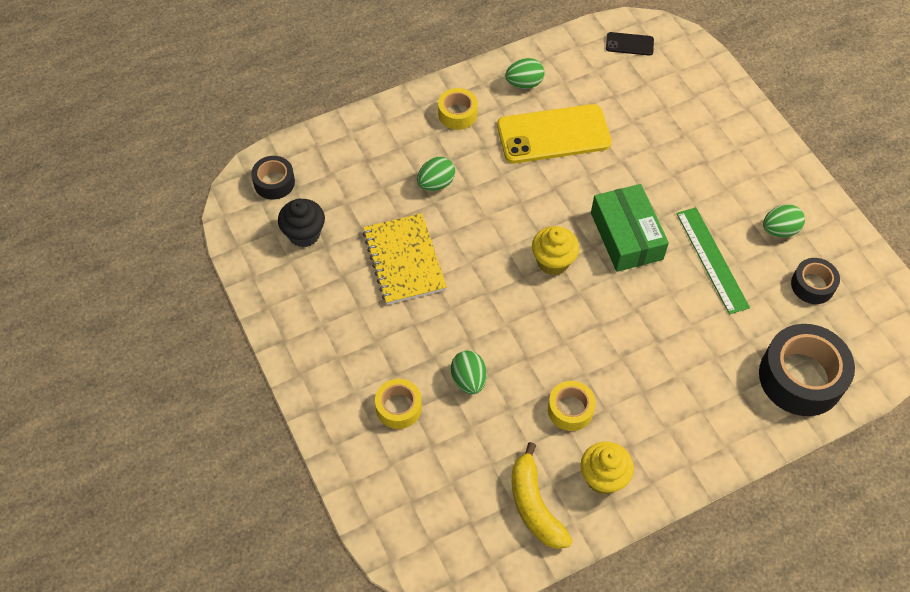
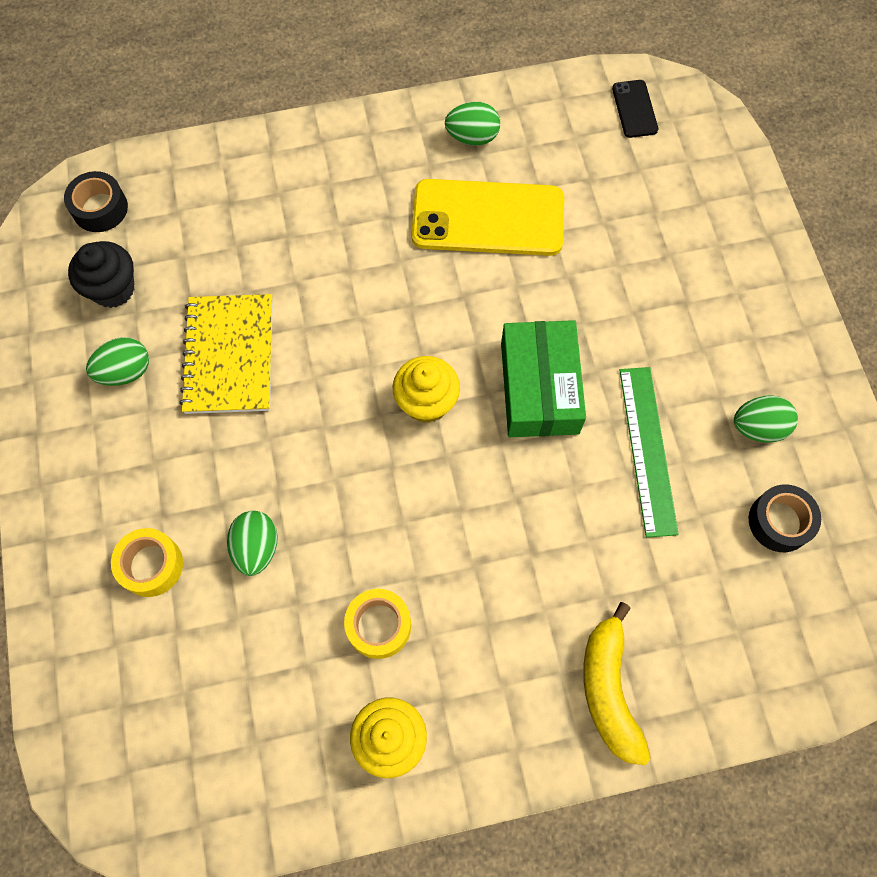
camera: 15 degrees right, 10 degrees up
green egg [417,157,455,191] -> green egg moved to [86,337,149,386]
yellow tape [438,88,478,130] -> none
yellow banana [512,442,573,549] -> yellow banana moved to [583,602,651,765]
black phone [606,32,654,56] -> black phone turned 60 degrees clockwise [612,80,658,138]
black tape [759,324,855,416] -> none

